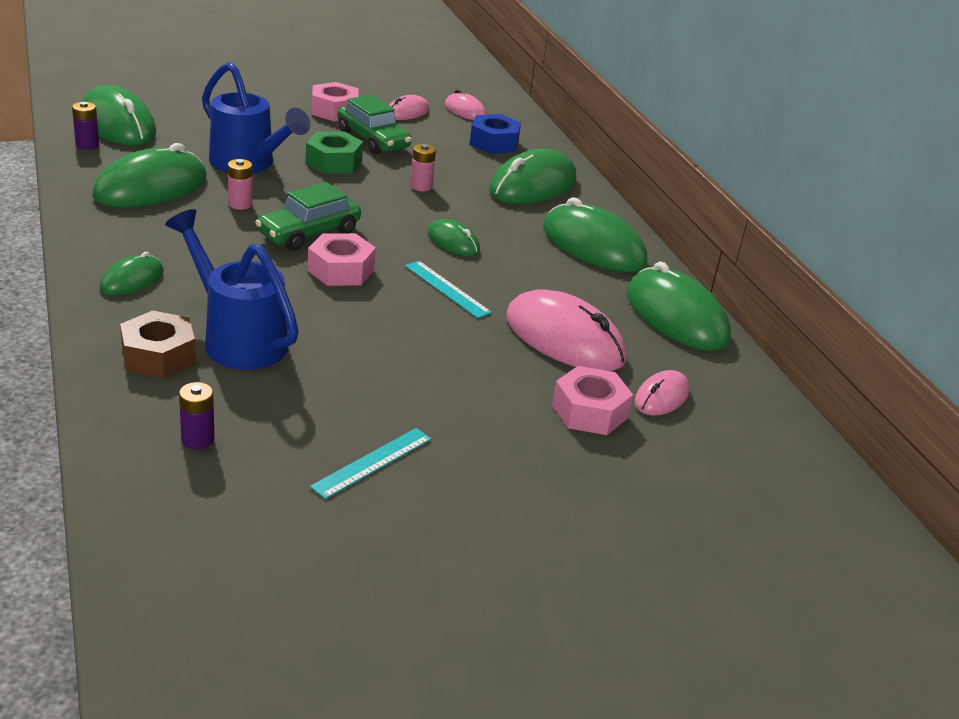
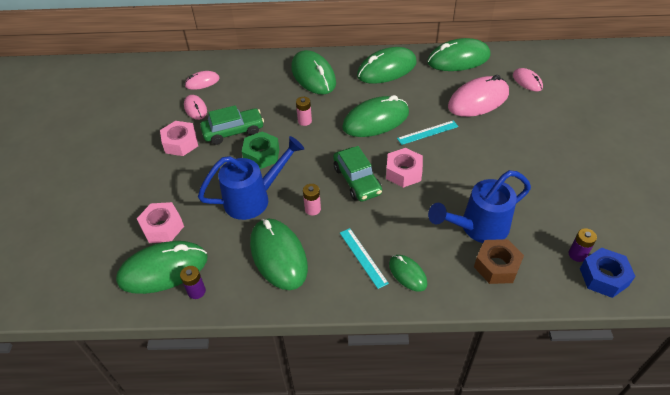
camera: 65 degrees left, 15 degrees up
turquoise ruler [310,428,432,499] -> turquoise ruler moved to [340,228,389,289]
green mouse [427,219,480,256] -> green mouse [342,95,409,137], size x1.90
blue nut [469,114,521,154] -> blue nut moved to [580,248,636,298]
pink nut [552,366,633,435] -> pink nut moved to [137,202,184,243]

